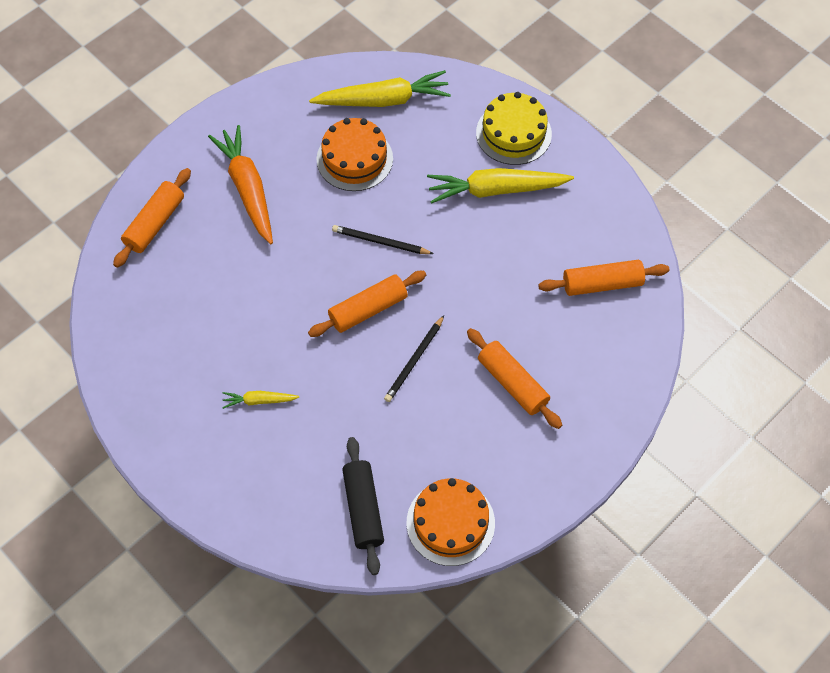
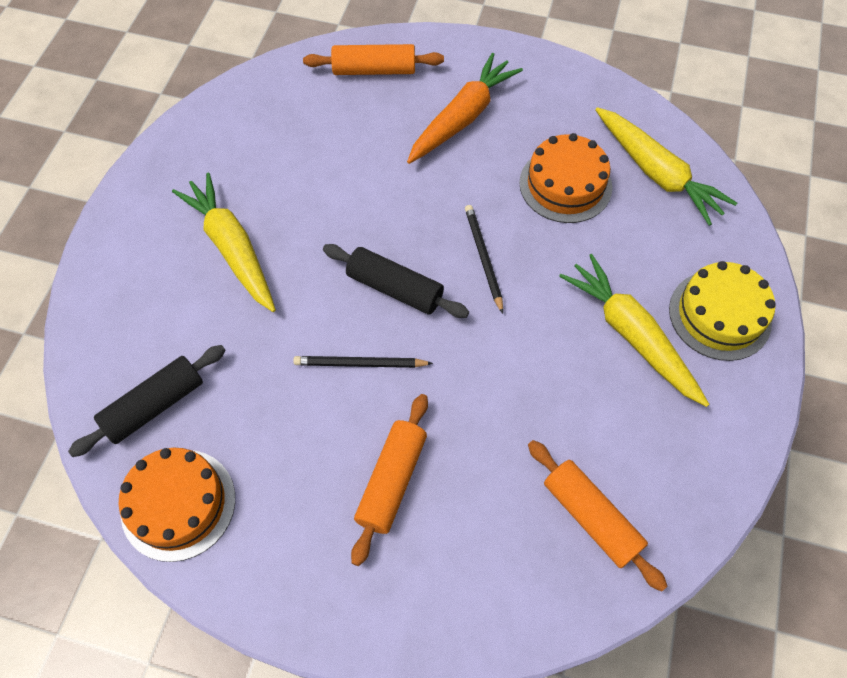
camera: 60 degrees right, 0 degrees up
yellow carrot [222,391,299,409] -> yellow carrot [172,173,276,312], size x2.07
orange rolling pin [308,271,426,337] -> black rolling pin [323,244,469,318]

